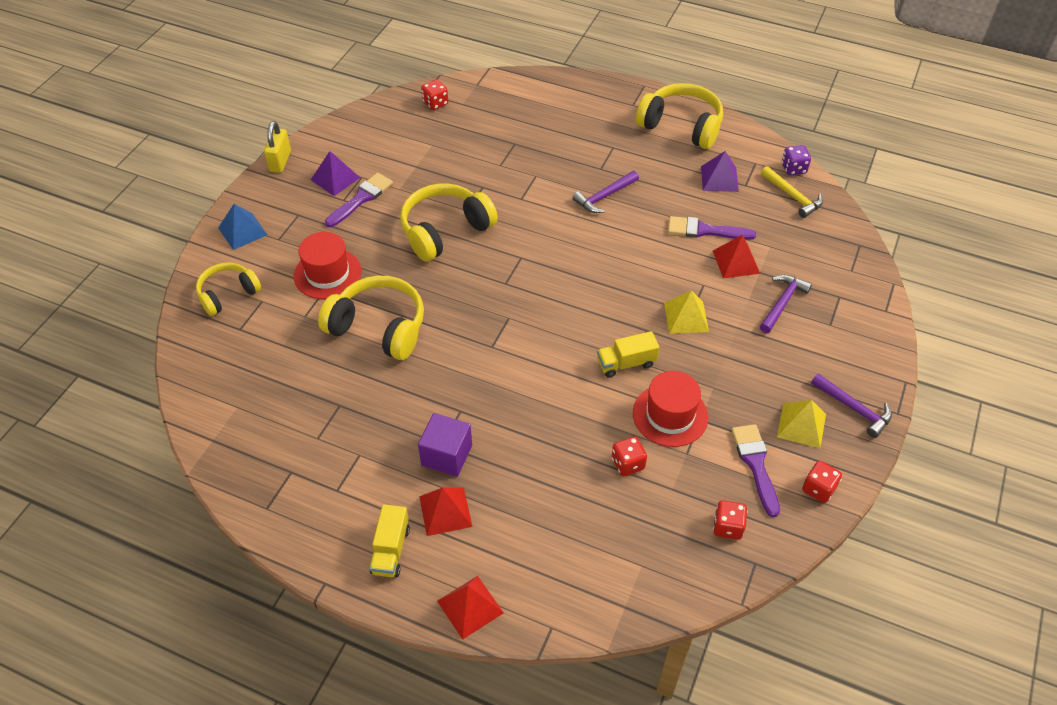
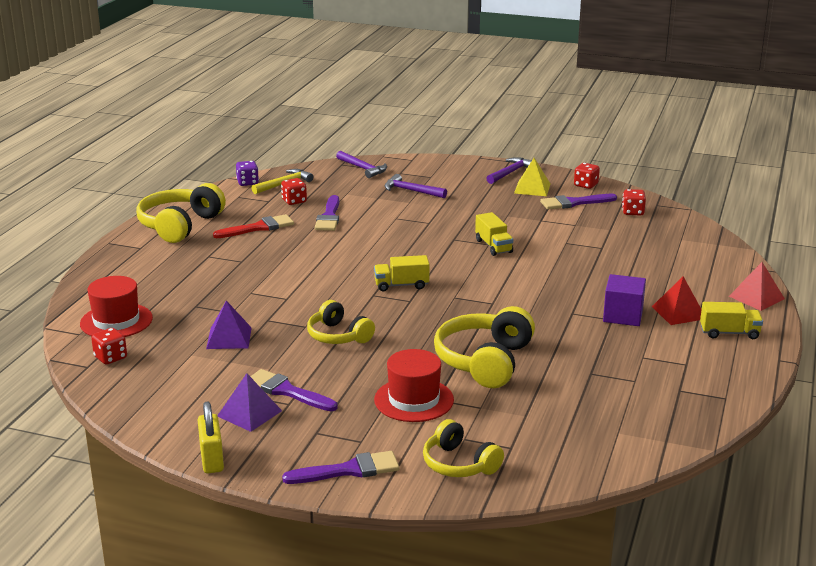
camera: 95 degrees left, 25 degrees down
blue pyramid [218,204,267,250] -> purple brush [282,451,399,484]
yellow padlock [264,121,291,173] -> yellow padlock turned 75 degrees clockwise [198,401,224,473]
yellow headphones [400,184,498,262] -> yellow headphones [307,300,375,344], size x0.63
purple hammer [572,171,639,213] -> purple hammer moved to [336,151,387,178]
red dice [612,437,647,476] -> red dice moved to [281,178,307,205]
red hat [633,371,708,447] -> red hat moved to [80,276,153,337]
yellow pyramid [664,290,709,334] -> none
purple pyramid [701,151,739,192] -> purple pyramid moved to [206,301,252,349]
red pyramid [713,235,760,278] -> none
none -> red brush [213,214,294,238]
none -> yellow truck [374,255,430,291]

